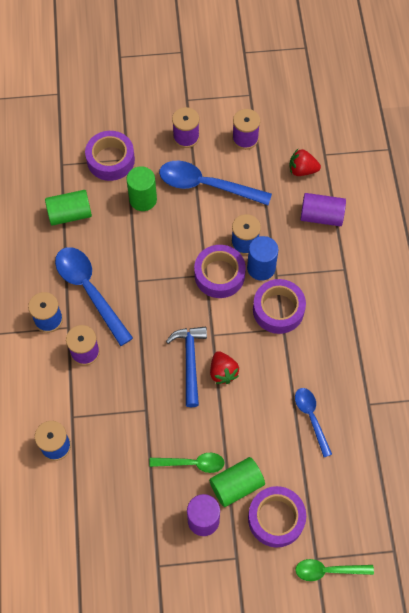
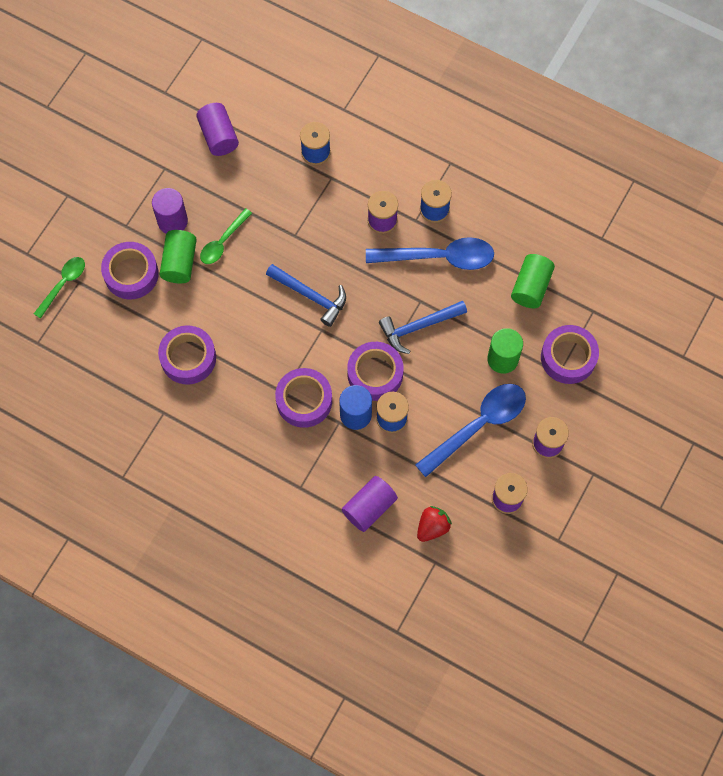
camera: 125 degrees right, 5 degrees up
red strawberry [210,351,239,384] -> none
blue spoon [295,388,332,457] -> purple tape [158,325,216,385]
none -> purple cylinder [196,103,239,156]
none -> blue hammer [379,301,467,354]

